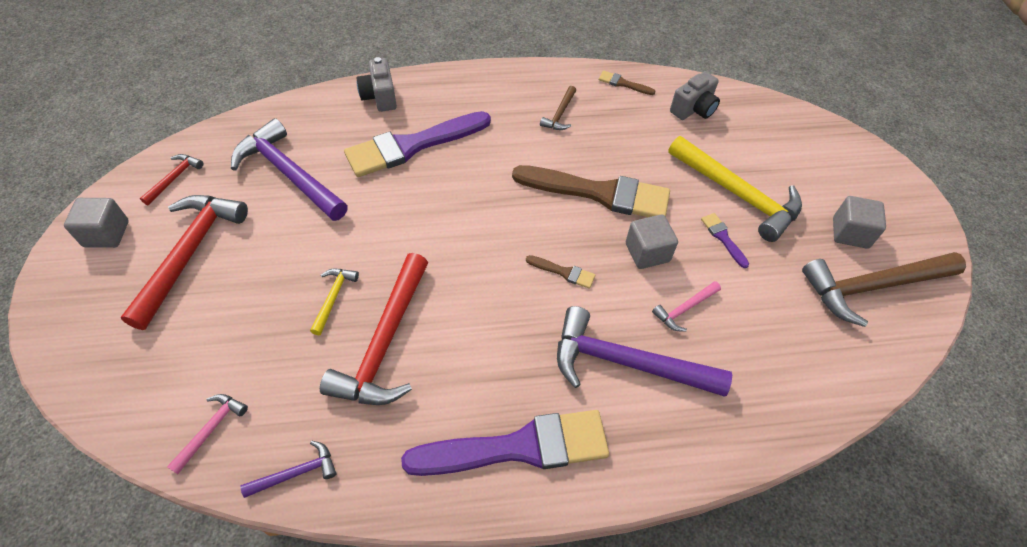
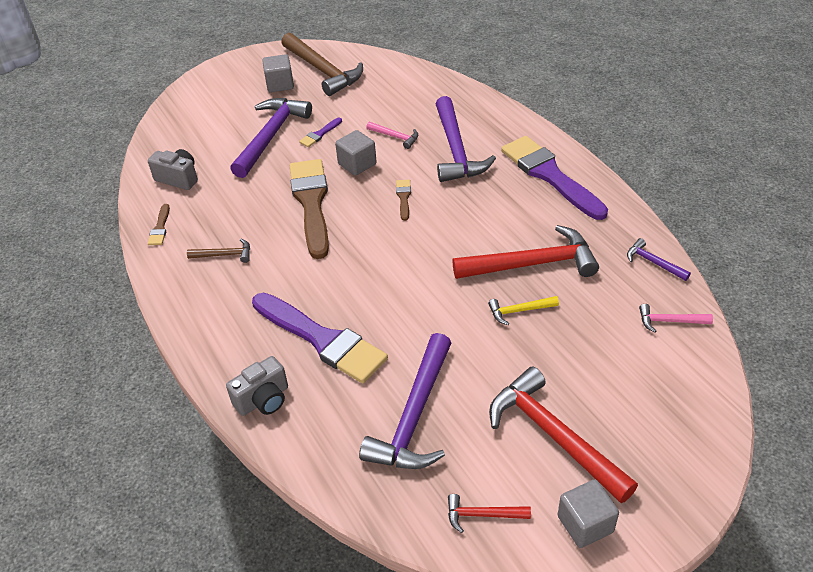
camera: 110 degrees left, 10 degrees down
red hammer [121,195,248,330] -> red hammer turned 60 degrees clockwise [489,367,638,503]
yellow hammer [668,136,802,242] -> purple hammer [230,98,312,178]

